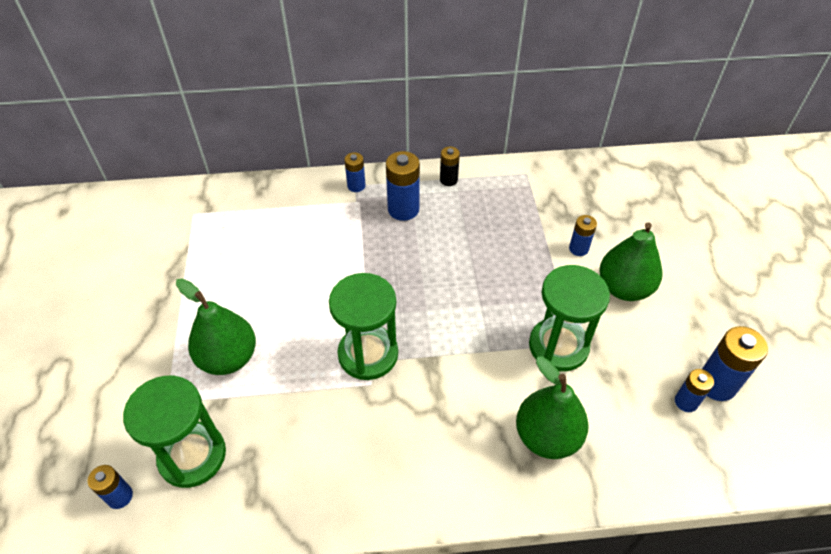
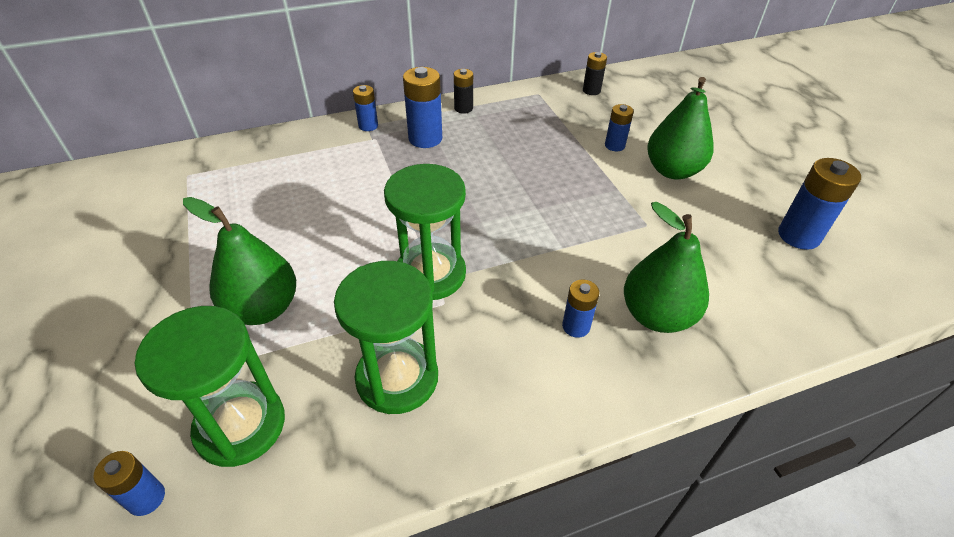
camera: 15 degrees left, 5 degrees down
green hourglass [529,265,610,372] -> green hourglass moved to [334,261,438,414]
blue battery [675,369,714,412] -> blue battery moved to [562,280,599,338]
none -> black battery [583,52,607,95]

